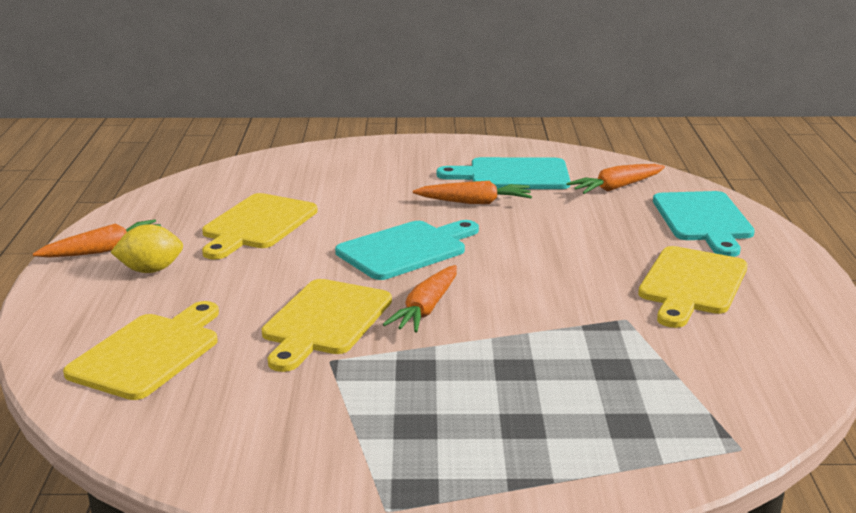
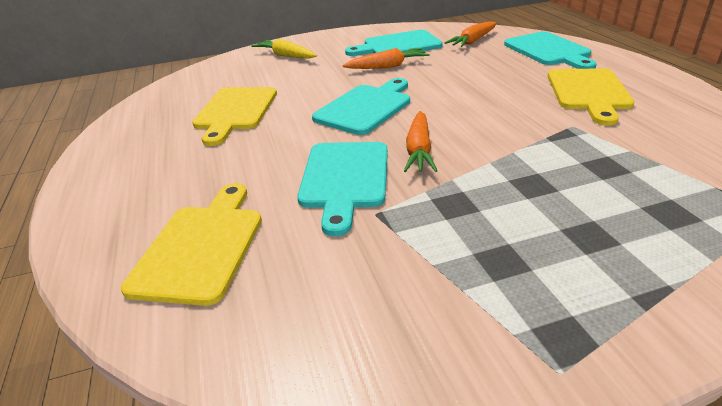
camera: 15 degrees left, 10 degrees up
orange carrot [33,219,161,258] -> none
yellow lemon [111,224,183,273] -> none
yellow cutting board [262,279,392,372] -> turquoise cutting board [297,142,388,236]
none -> yellow carrot [251,39,317,59]

